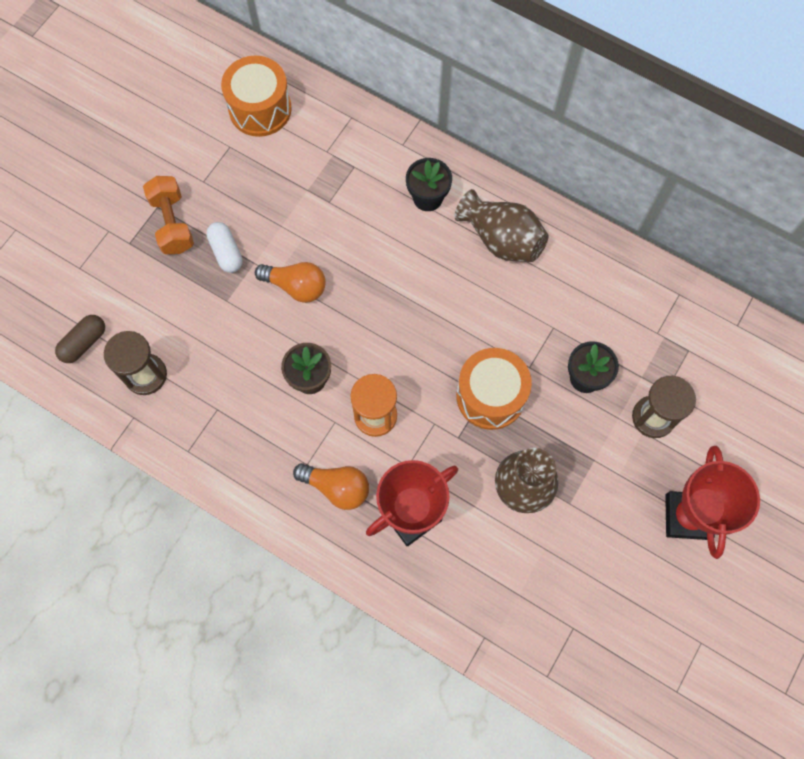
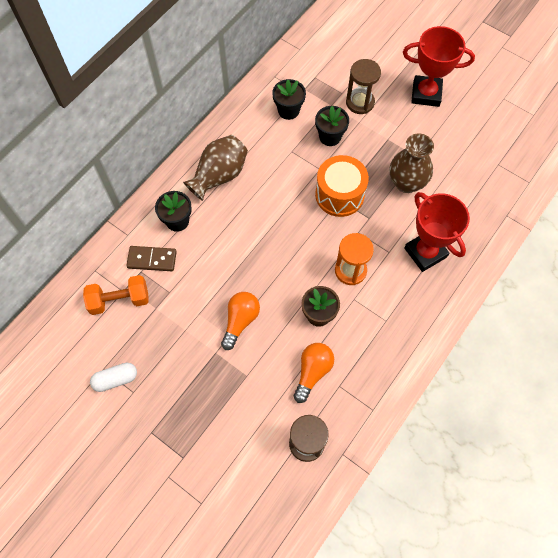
camera: 85 degrees left, 5 degrees down
brown capsule [55,315,105,363] -> none
orange dumbbell [143,176,194,254] -> orange dumbbell moved to [83,275,149,315]
white capsule [206,222,243,273] -> white capsule moved to [90,363,137,392]
orange drum [221,56,292,137] -> none
orange light bulb [293,463,369,510] -> orange light bulb moved to [294,343,334,403]
none -> brown domino [126,246,177,271]
none -> black flower pot [272,79,306,120]

